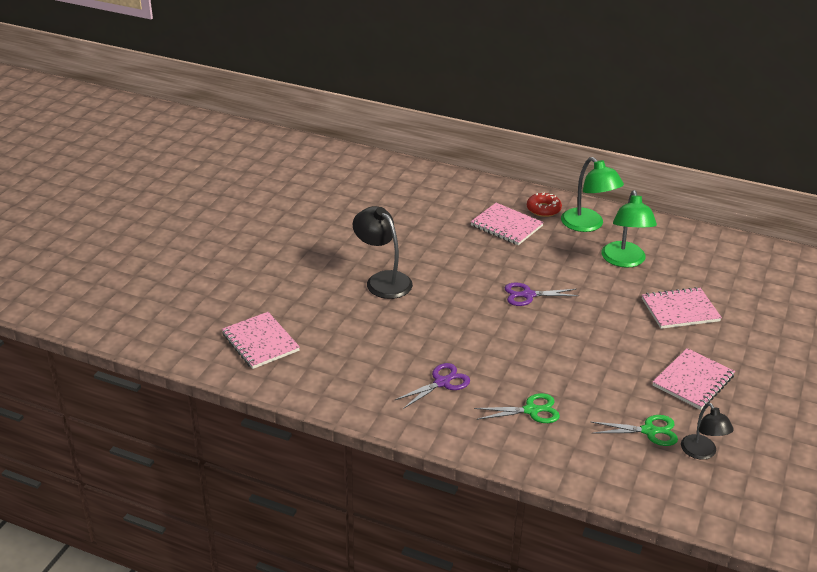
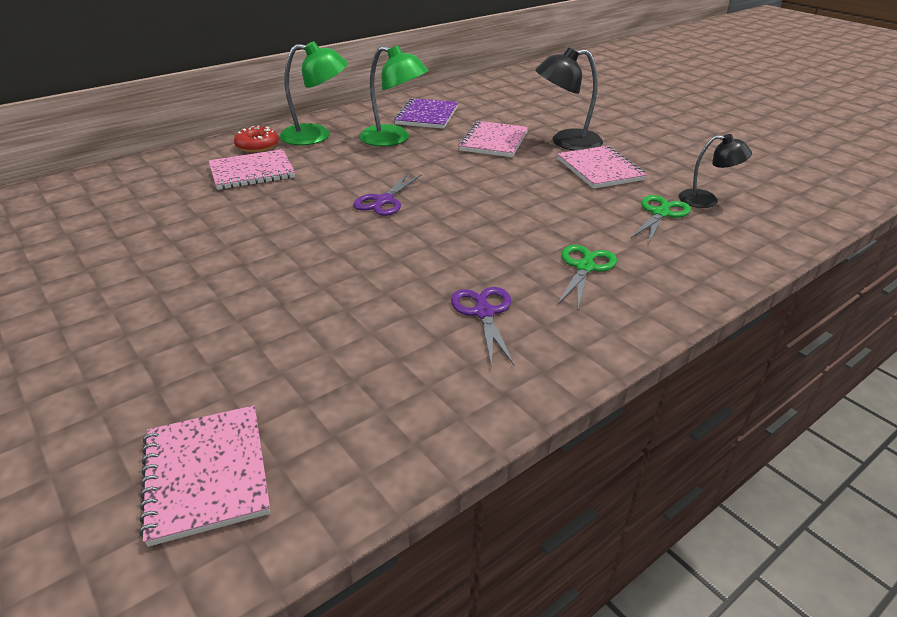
camera: 60 degrees left, 0 degrees up
pink notebook [222,312,300,369] -> pink notebook turned 75 degrees clockwise [139,405,270,547]
black lamp [353,206,413,299] -> black lamp moved to [535,47,603,151]
none -> purple notebook [394,98,458,129]

